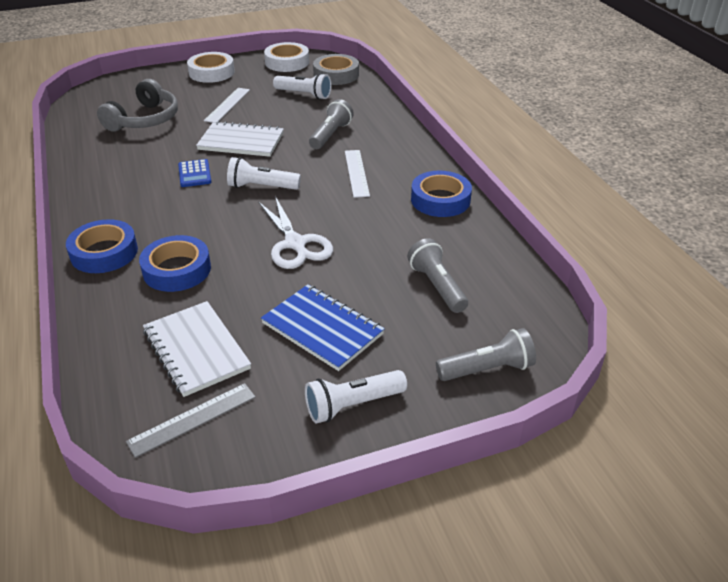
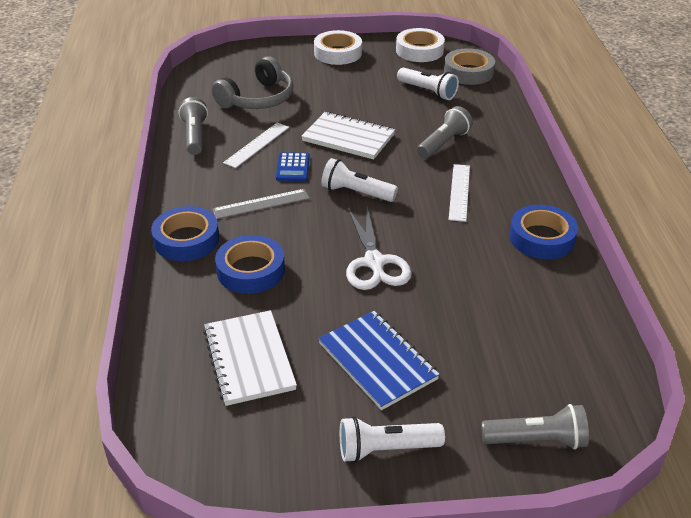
camera: 15 degrees right, 0 degrees up
grey ruler [126,383,256,458] -> grey ruler moved to [212,189,310,219]
white ruler [204,88,250,123] -> white ruler moved to [223,123,289,168]
grey flashlight [407,238,468,313] -> grey flashlight moved to [179,97,208,155]

